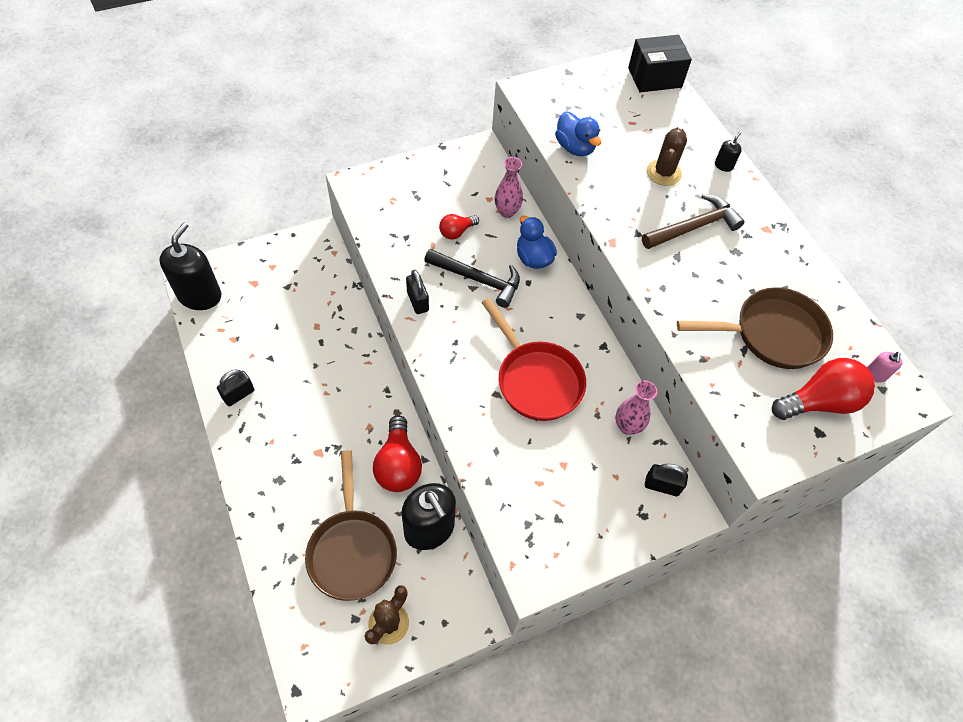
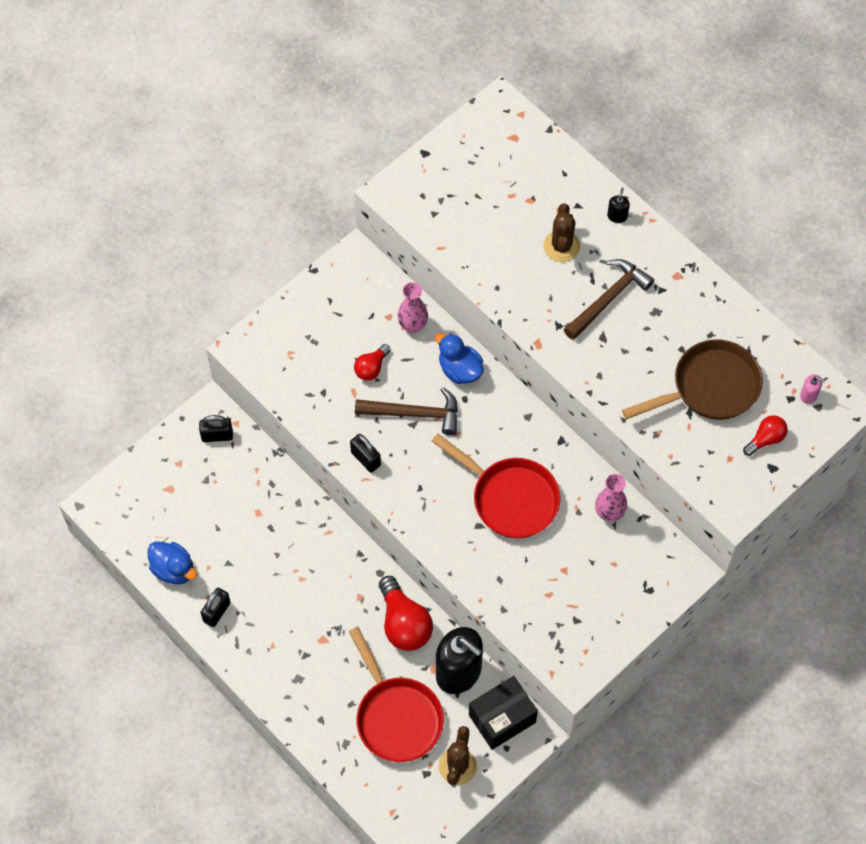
camera: 15 degrees left, 5 degrees up
black soap dispenser [159,223,221,310] -> none
brown pan [305,450,397,601] -> red pan [349,627,444,762]
black hammer [424,249,520,308] -> brown hammer [355,387,458,435]
blue duck [555,112,601,156] -> blue duck moved to [147,542,197,585]
black box [628,35,692,92] -> black box moved to [469,676,538,750]
black padlock [645,464,688,496] -> black padlock moved to [199,415,233,442]
red light bulb [772,358,875,420] -> red light bulb [743,415,788,456], size x0.57
pink soap dispenser [867,352,902,383] -> pink soap dispenser turned 60 degrees counterclockwise [800,374,825,404]

